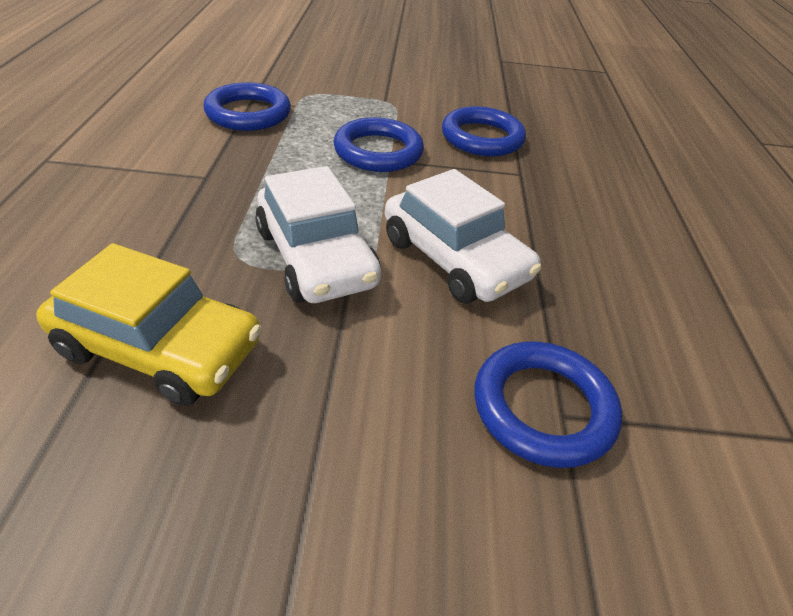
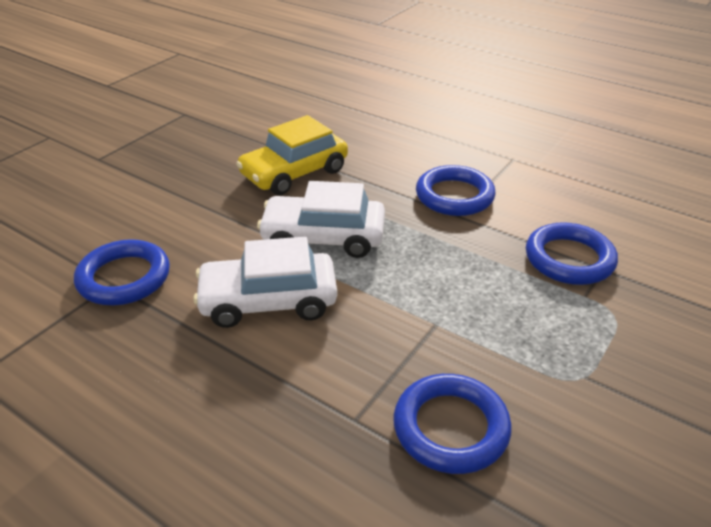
camera: 125 degrees right, 5 degrees down
blue ring [334,117,424,172] -> blue ring moved to [416,165,496,216]

